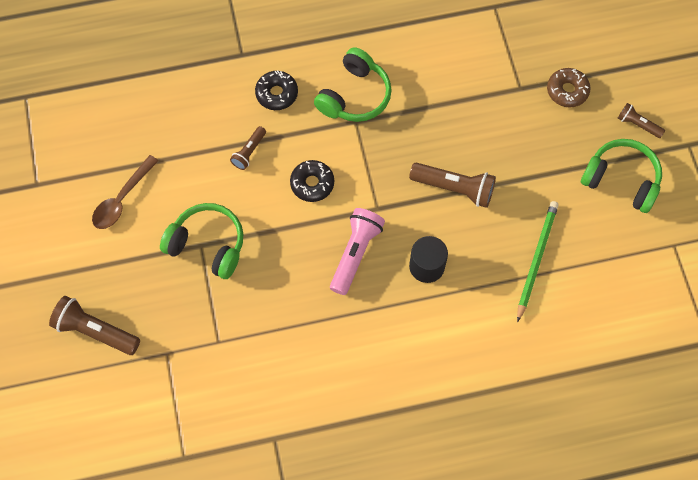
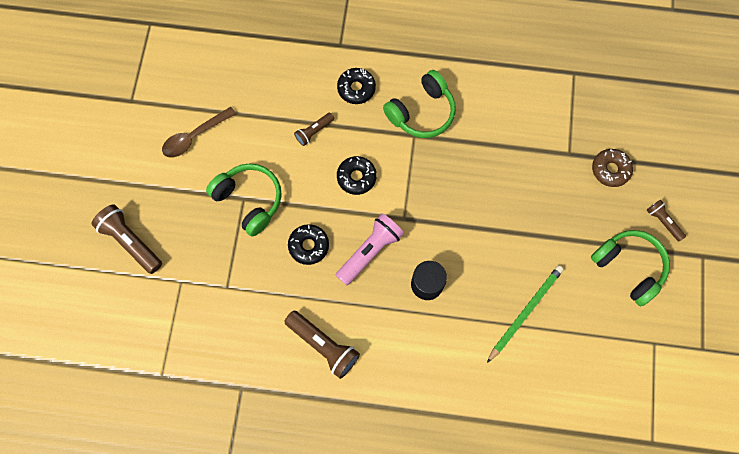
camera: 20 degrees right, 5 degrees up
brown flashlight [409,162,496,208] -> brown flashlight moved to [284,311,360,379]
none -> black donut [288,224,329,265]

